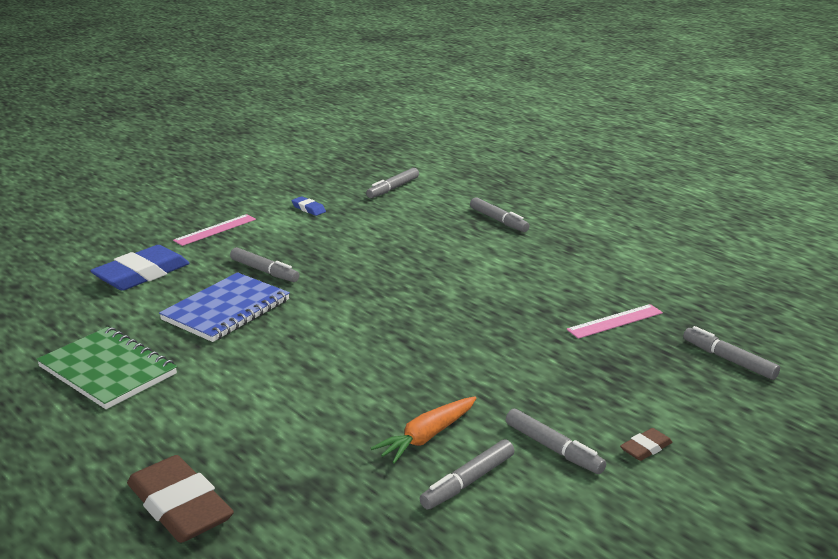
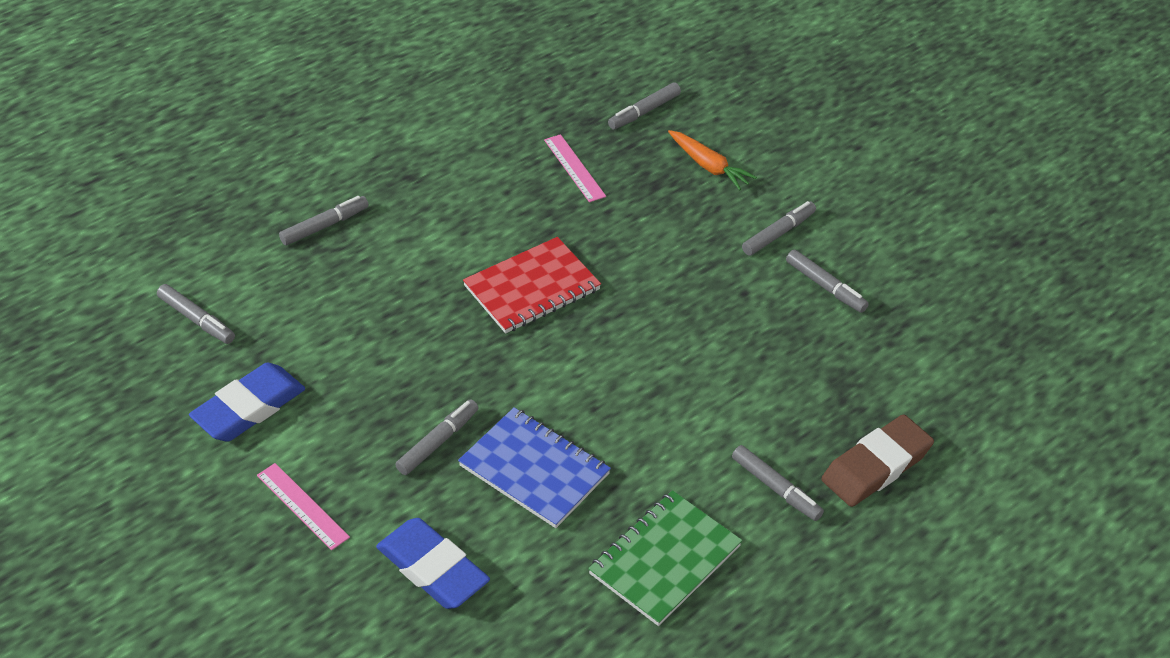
camera: 90 degrees left, 20 degrees up
blue eraser [291,196,326,216] -> blue eraser [189,363,305,442], size x2.18
orange carrot [371,396,477,464] -> orange carrot moved to [668,130,757,190]
brown eraser [620,428,673,461] -> none
none -> red notebook [463,237,601,334]
none -> grey marker [732,445,824,521]

